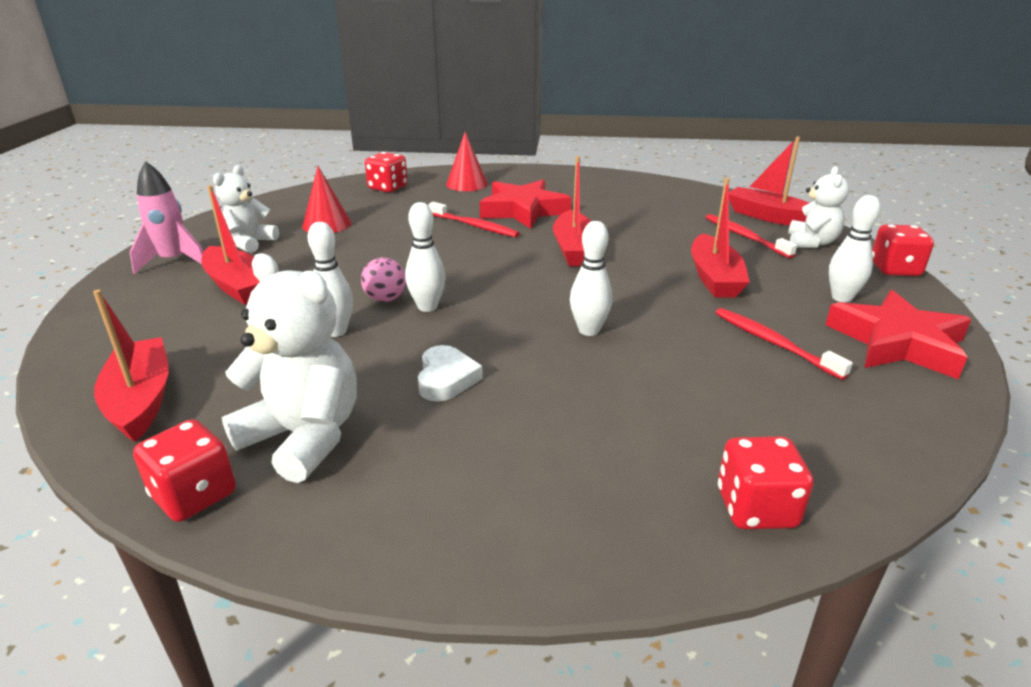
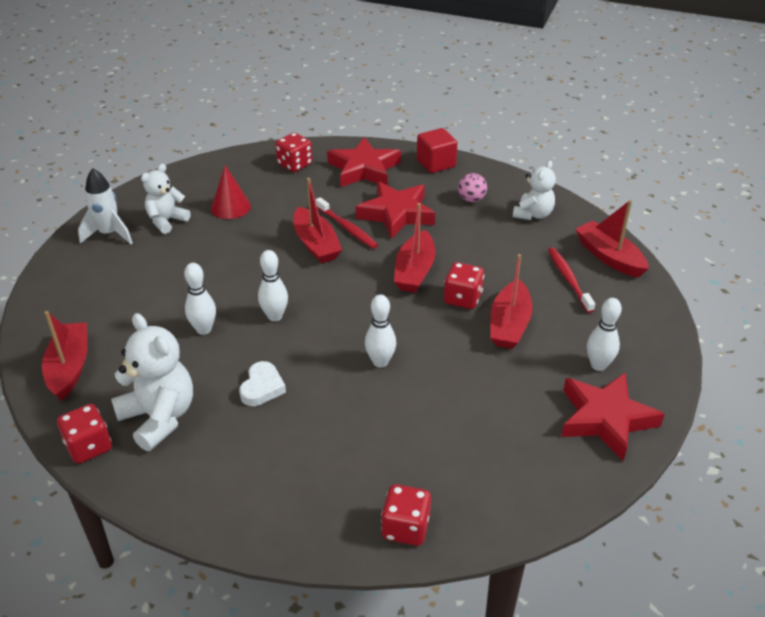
camera: 15 degrees right, 10 degrees up
pink rocket [130,161,203,274] -> white rocket [78,168,133,244]
red boat [201,185,260,305] -> red boat moved to [293,178,342,264]
pink ball [361,258,406,302] -> pink ball moved to [458,173,487,202]
red cone [446,132,488,191] -> red star [327,137,401,187]
red toothbrush [715,308,853,380] -> none
white teddy bear [788,166,849,248] -> white teddy bear moved to [513,160,556,220]
red dice [872,224,934,276] -> red dice moved to [444,262,484,309]
none -> red cube [417,128,458,173]

